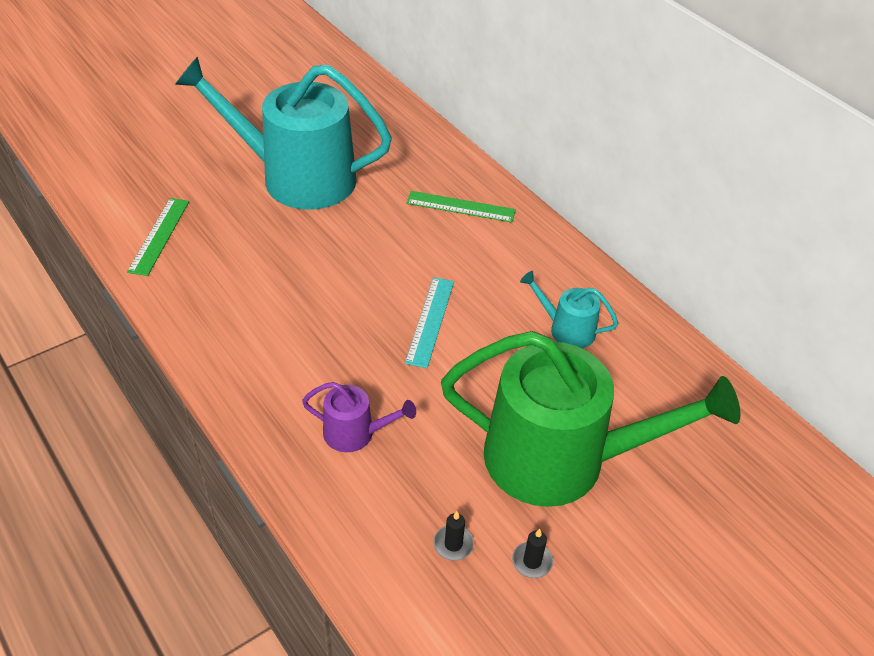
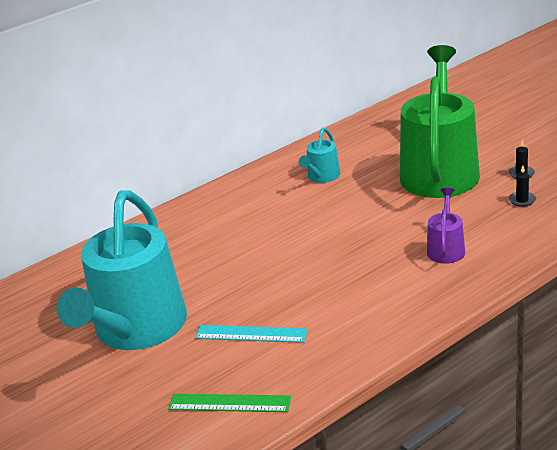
camera: 85 degrees left, 15 degrees down
turquoise ruler [405,277,454,368] -> turquoise ruler moved to [195,325,308,343]
green ruler [406,191,516,223] -> none

